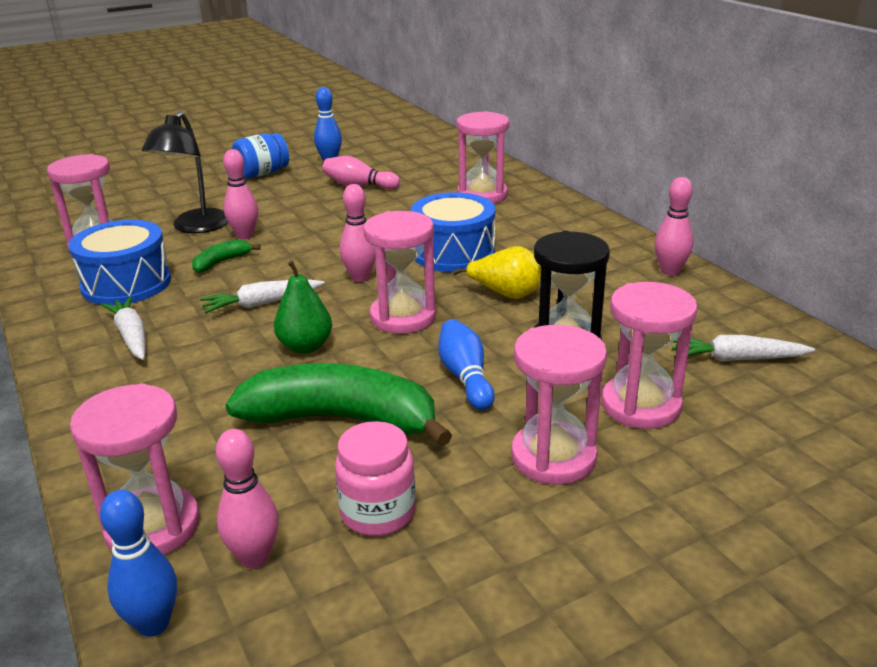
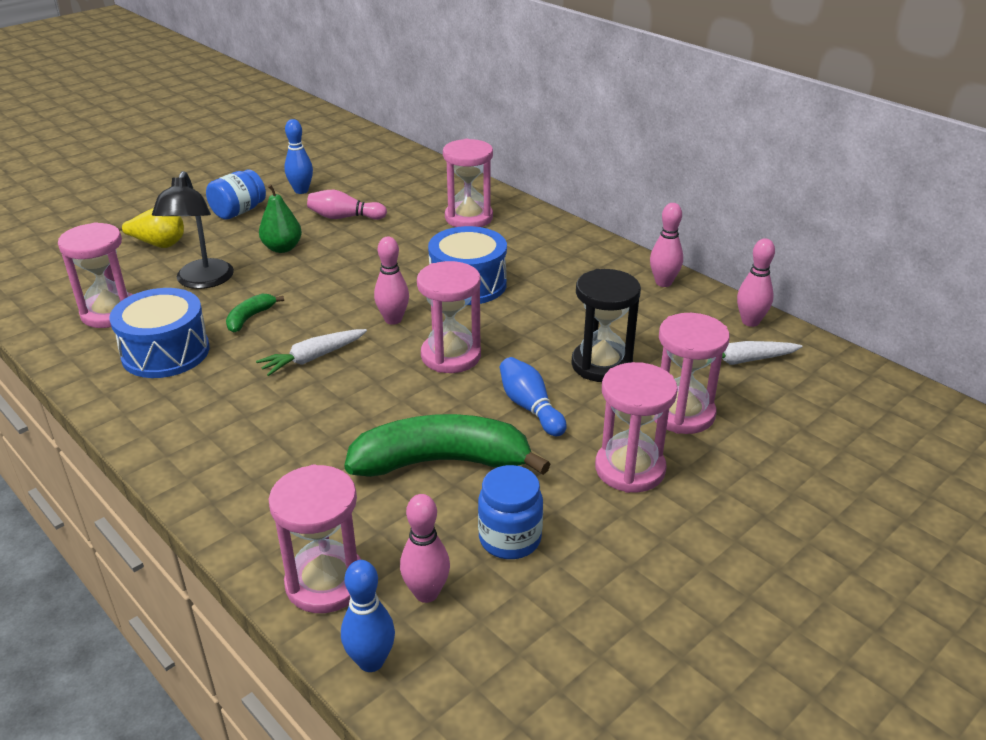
camera: 15 degrees left, 5 degrees up
white carrot [101,296,146,360] -> none
pink bowling pin [223,149,258,239] -> pink bowling pin moved to [737,238,775,327]
green pear [274,261,332,354] -> green pear moved to [259,184,302,253]
pink jar [335,421,416,536] -> blue jar [478,465,543,559]
yellow pear [453,246,541,299] -> yellow pear moved to [118,208,184,248]

